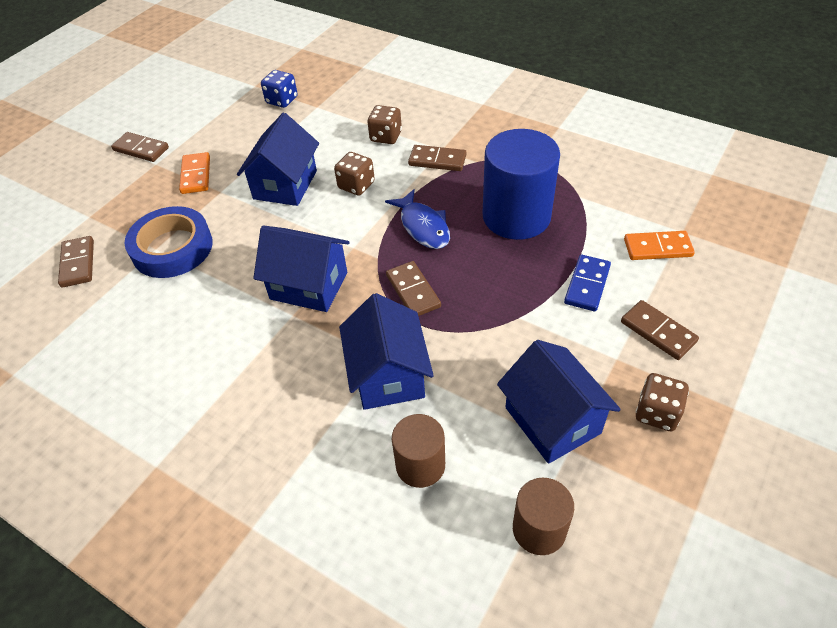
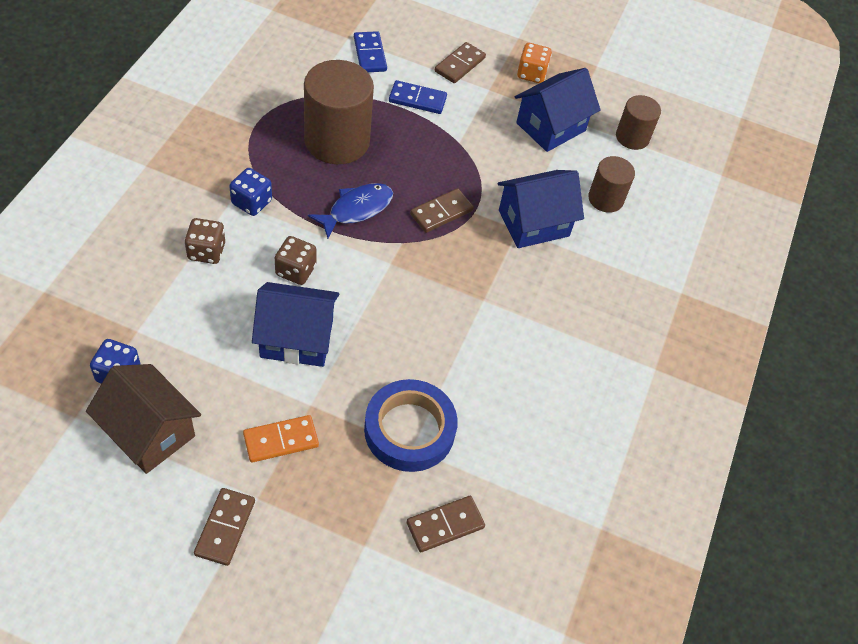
camera: 110 degrees left, 5 degrees up
blue house [253,225,350,312] -> none
brown domino [408,145,467,171] -> blue dice [229,168,272,216]
blue cylinder [483,129,560,240] -> brown cylinder [304,60,374,164]
orange domino [624,231,695,260] -> blue domino [354,31,387,72]
brown dice [636,373,689,431] -> orange dice [517,43,552,83]
none -> brown house [86,364,201,474]

